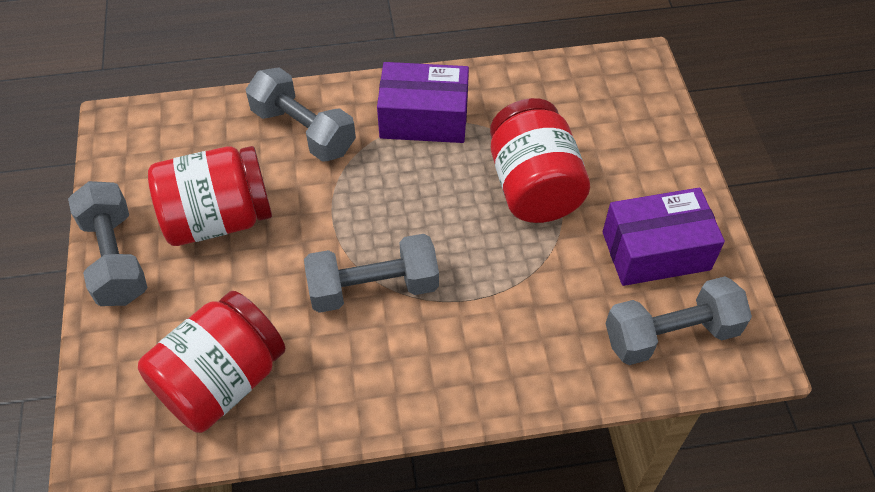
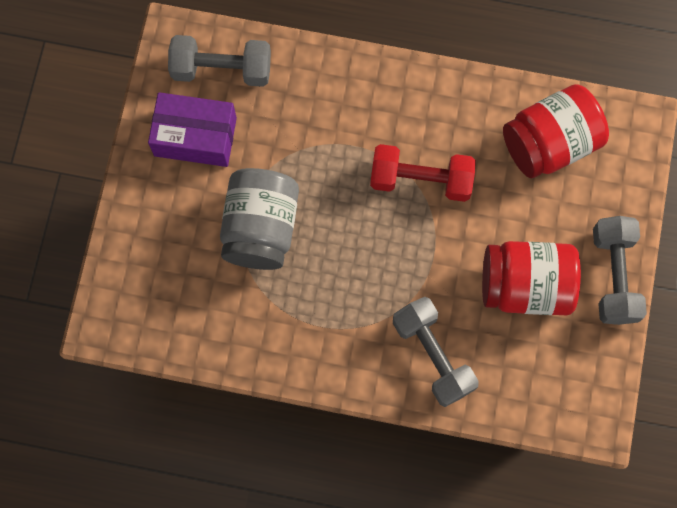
camera: 160 degrees left, 20 degrees up
grey dumbbell [304,234,439,313] -> red dumbbell [370,144,476,202]
purple box [377,62,469,143] -> none
red jar [490,98,590,223] -> grey jar [220,168,299,270]

